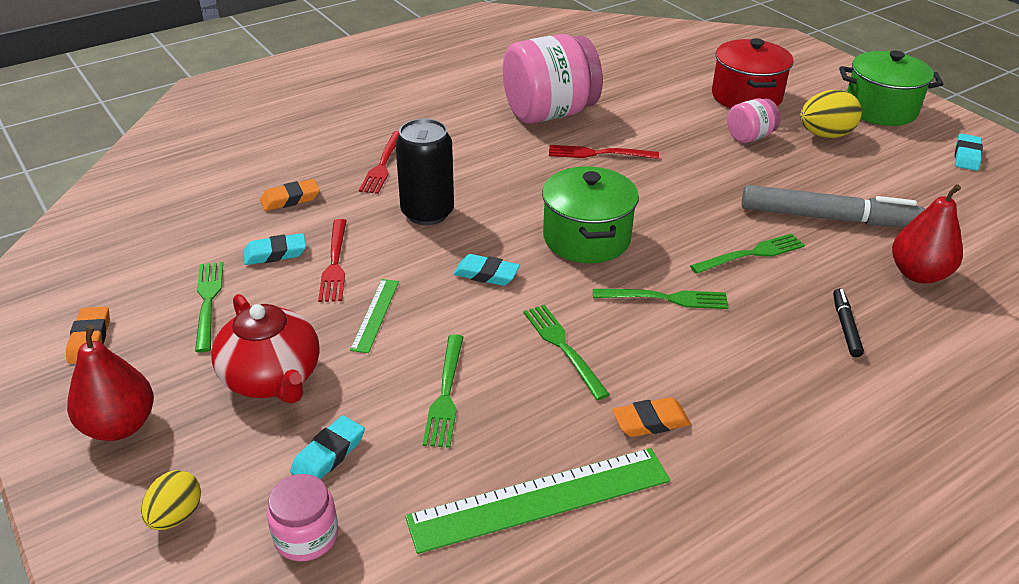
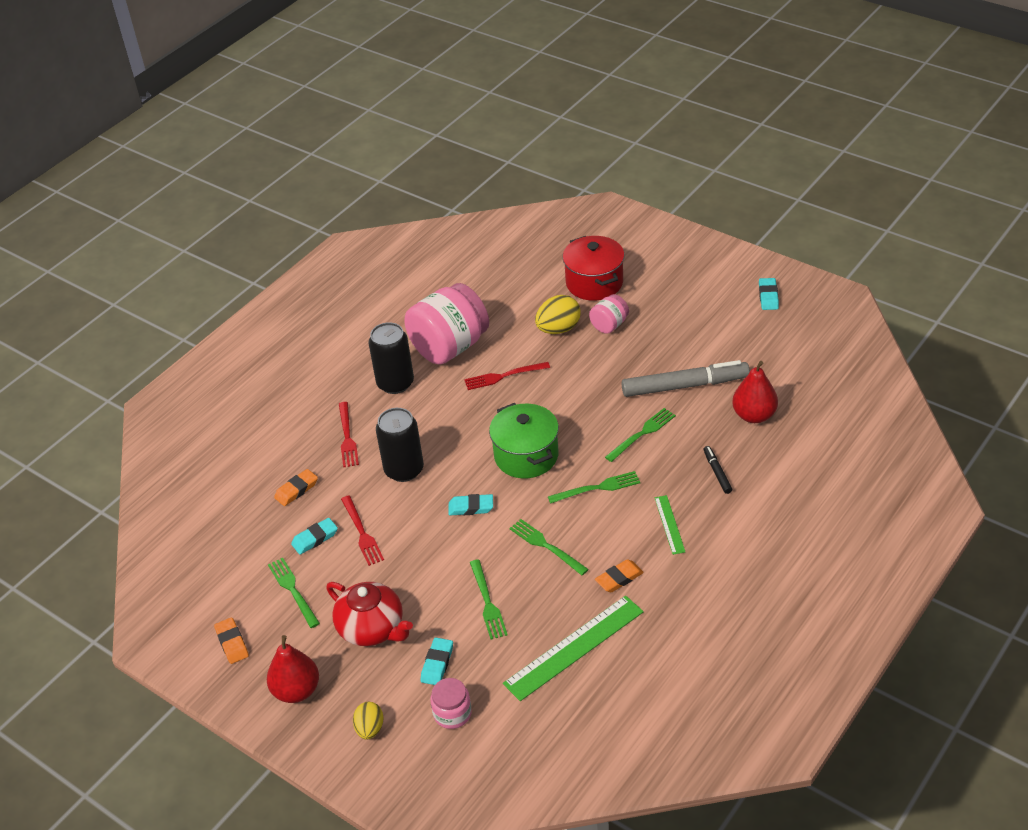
camera: 15 degrees left, 5 degrees up
green ruler [350,279,399,353] -> green ruler moved to [655,495,685,555]
yellow egg [800,90,862,138] -> yellow egg moved to [535,295,581,334]
green pot [839,51,943,126] -> none
none -> black can [368,322,414,394]

